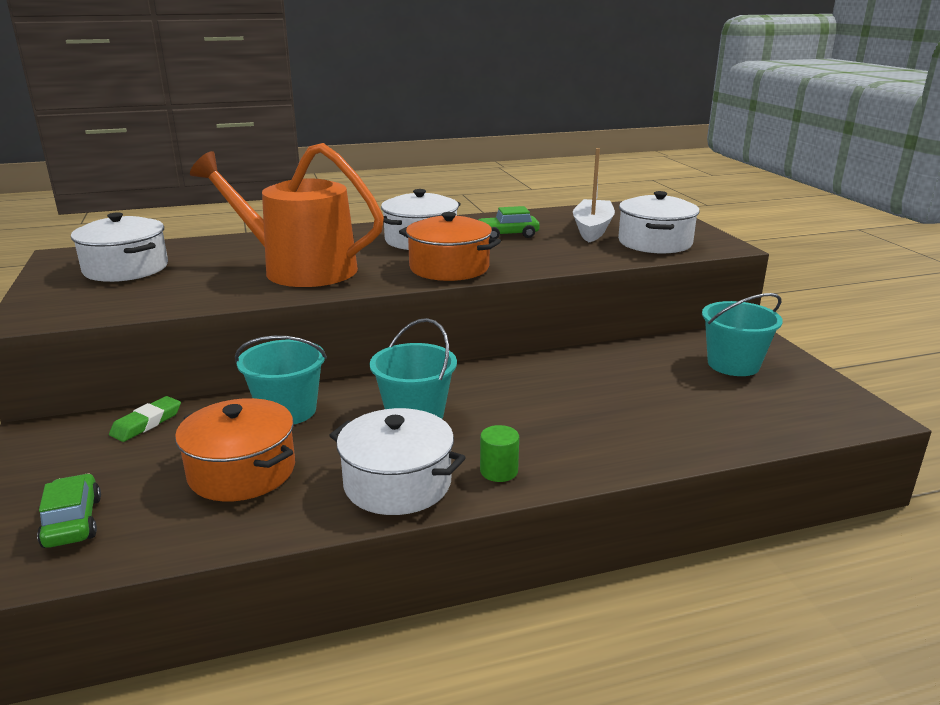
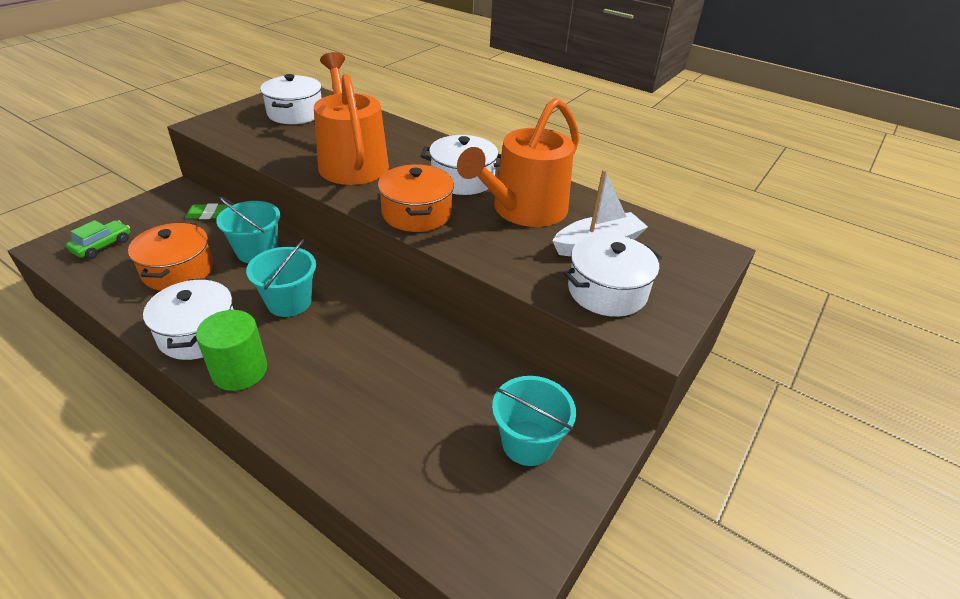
camera: 50 degrees right, 15 degrees up
green car [479,206,540,239] -> orange watering can [457,98,579,227]
green cylinder [480,425,519,482] -> green cylinder [196,310,267,391], size x1.83

